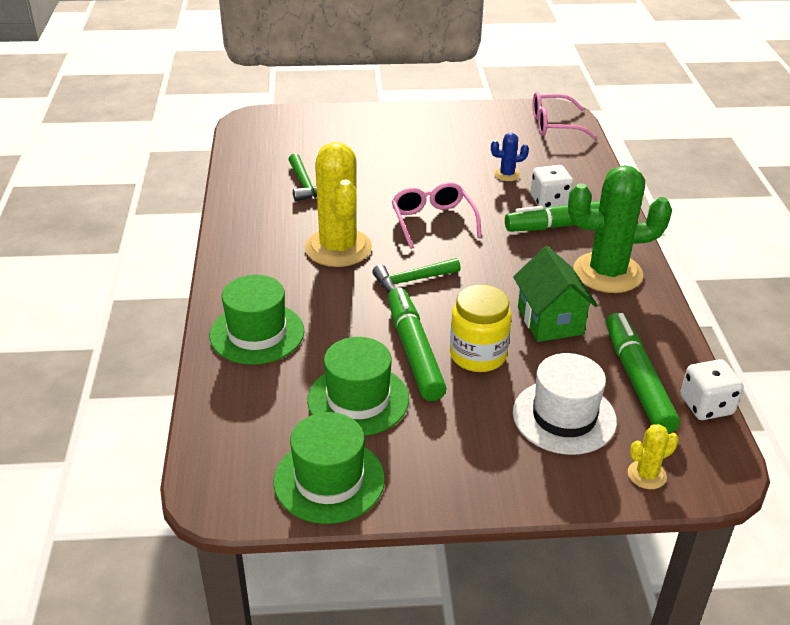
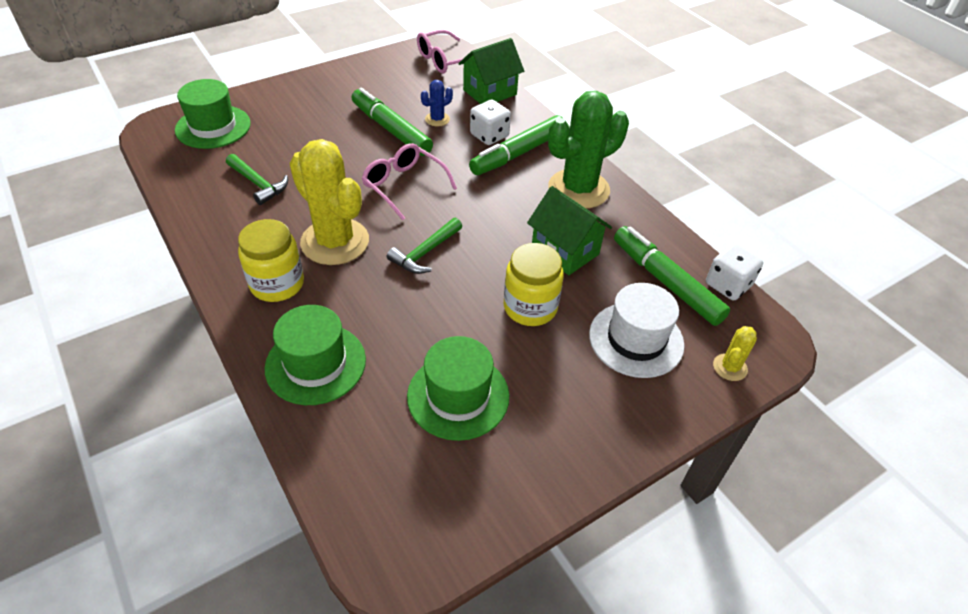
camera: 30 degrees left, 10 degrees up
green hat [273,412,385,524] -> green hat moved to [175,79,251,149]
green marker [388,287,446,401] -> green marker moved to [352,87,433,156]
none -> yellow jar [238,219,304,302]
none -> green house [458,38,524,104]

